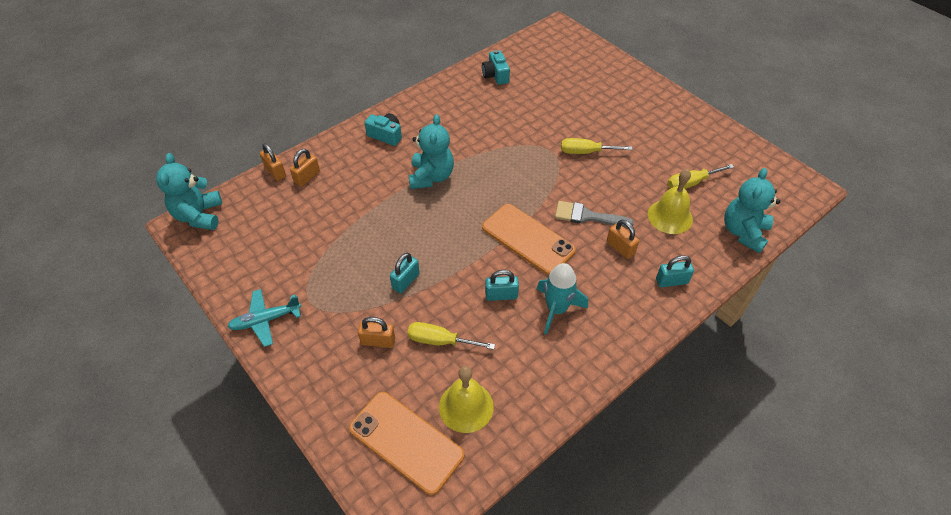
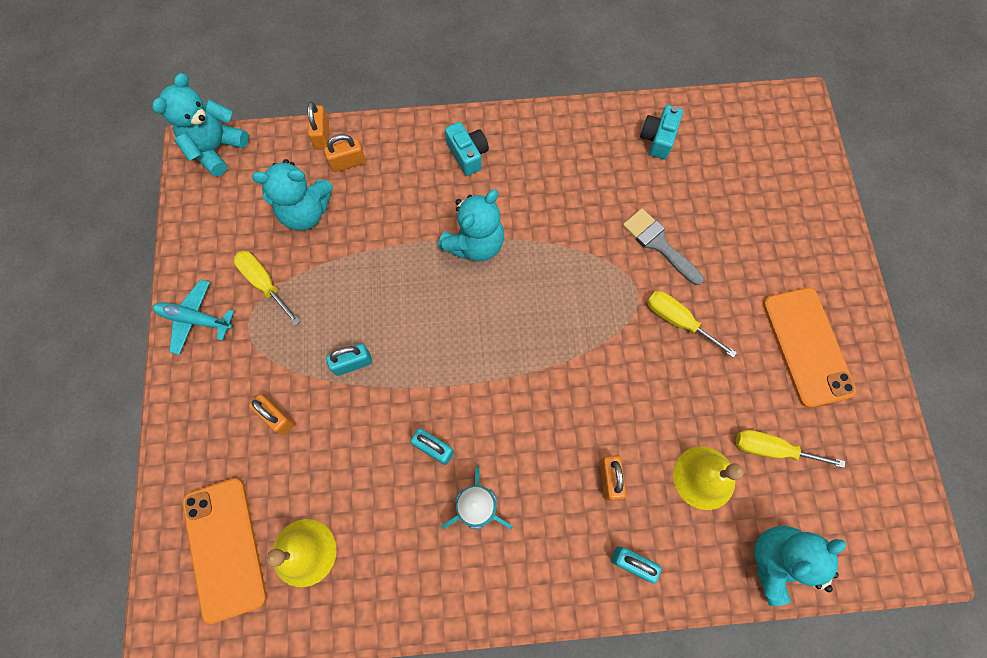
camera: 35 degrees right, 20 degrees up
yellow screwdriver [407,322,495,350] -> yellow screwdriver moved to [234,251,301,325]
orange phone [482,204,576,275] -> orange phone moved to [763,287,856,408]
grey brush [555,201,634,227] -> grey brush moved to [623,208,704,285]
none -> turquoise teddy bear [252,159,333,231]

